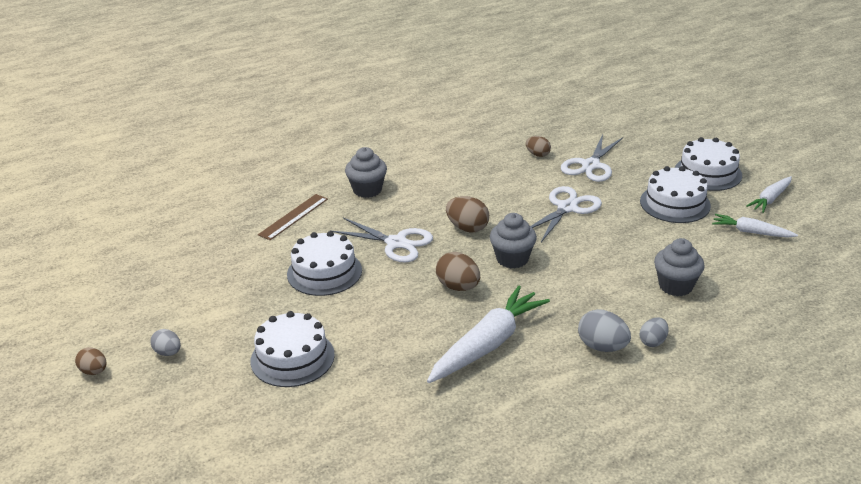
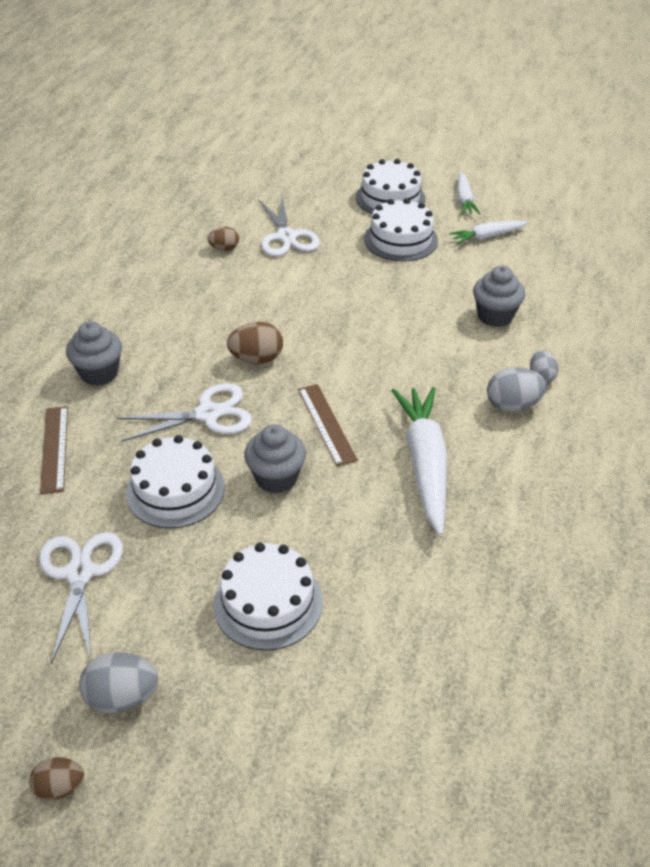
camera: 45 degrees left, 10 degrees up
grey egg [150,329,181,356] -> grey egg [79,652,158,713], size x1.55
brown egg [436,252,480,291] -> brown ruler [298,384,358,467]
grey cupcake [490,213,537,268] -> grey cupcake moved to [244,424,306,493]
white scissors [531,186,602,242] -> white scissors moved to [39,532,123,664]

